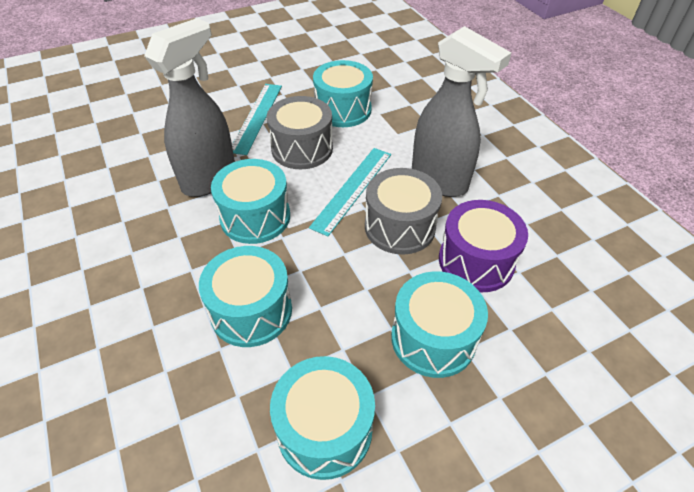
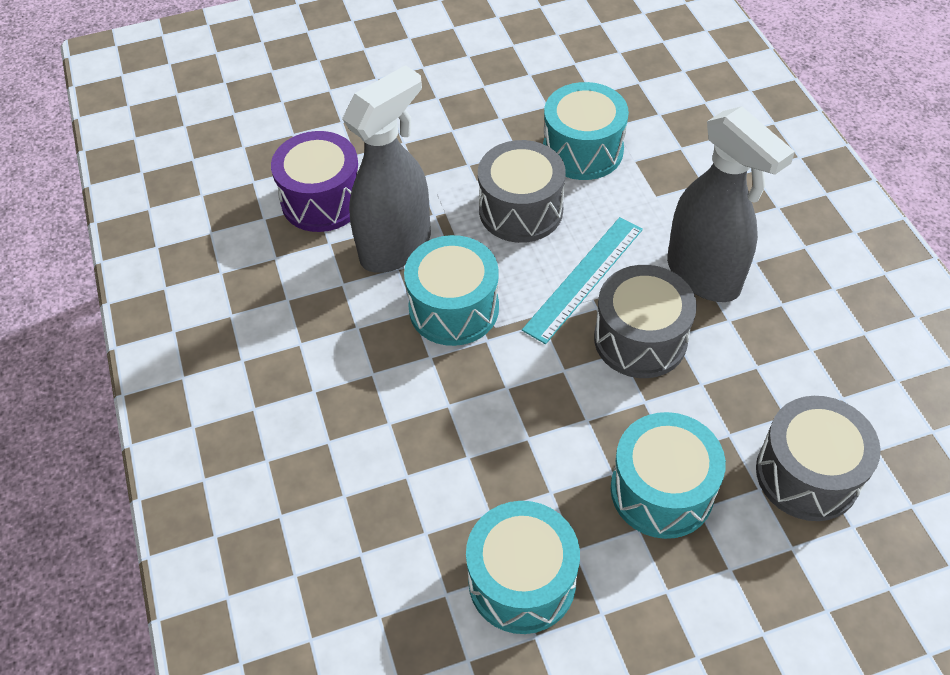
camera: 10 degrees right, 5 degrees up
turquoise drum [199,246,292,347] -> none
turquoise ruler [232,84,282,155] -> none
purple drum [439,200,528,292] -> purple drum moved to [271,131,359,232]
none -> grey drum [756,396,881,521]

